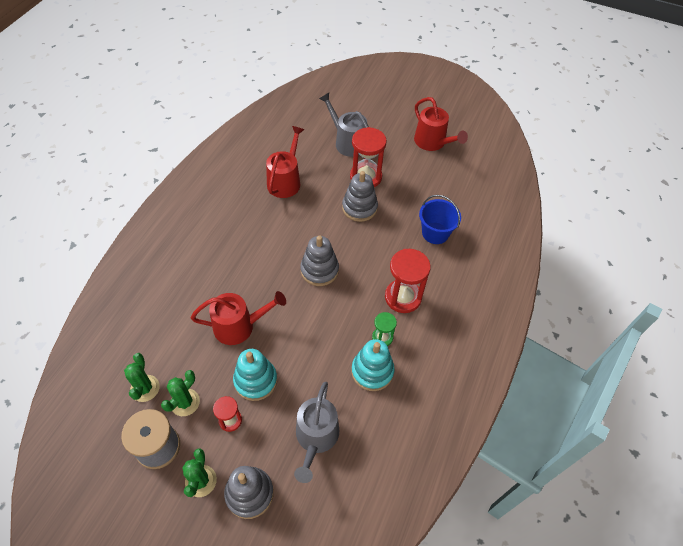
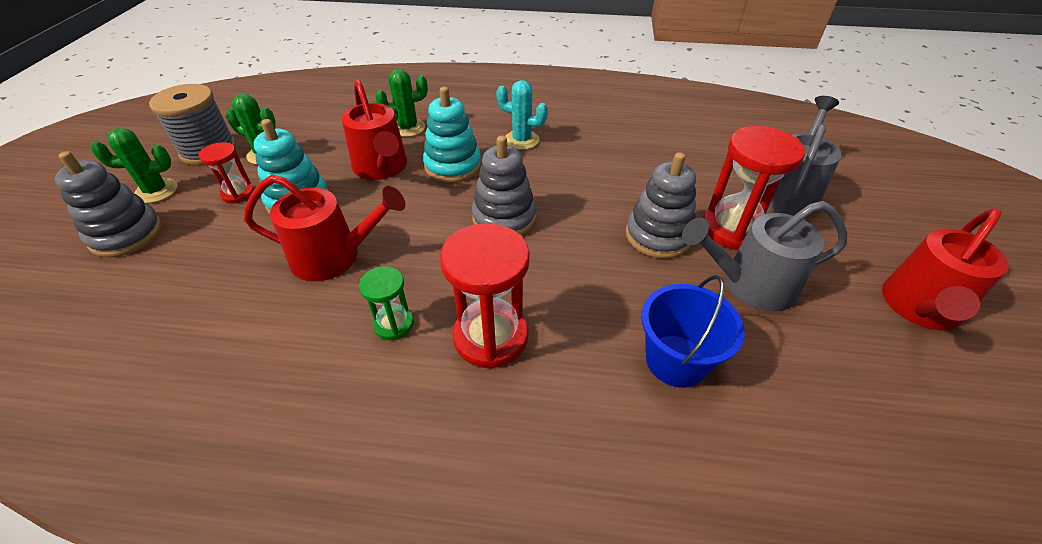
camera: 75 degrees right, 10 degrees down
green cactus [124,353,160,402] -> green cactus moved to [375,69,428,137]
red watering can [266,126,304,198] -> red watering can moved to [244,175,406,282]
grey watering can [294,382,339,483] -> grey watering can moved to [682,201,847,312]
turquoise stacking toy [351,339,395,391] -> turquoise stacking toy moved to [423,87,481,183]
none -> turquoise cactus [496,80,548,150]

